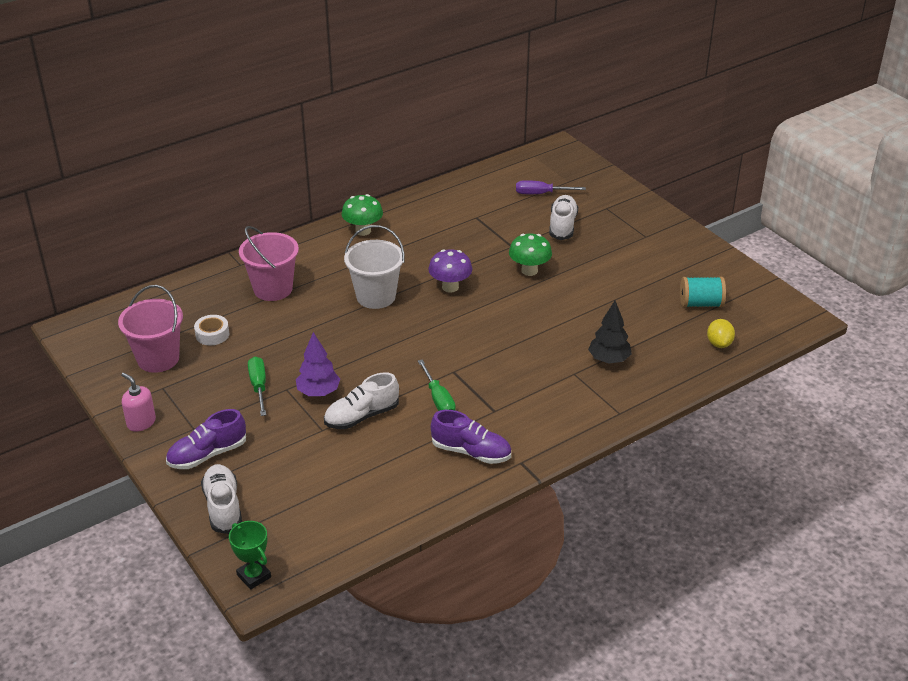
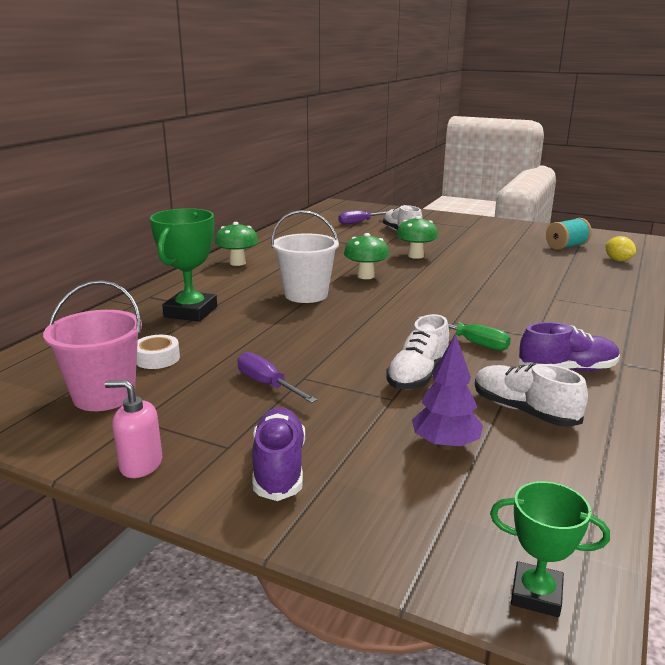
camera: 30 degrees left, 15 degrees down
purple shoe [166,409,246,469] -> purple shoe turned 150 degrees clockwise [252,407,305,501]
white shoe [201,464,242,534] -> white shoe moved to [475,364,588,427]
pink bucket [239,226,299,301] -> green trophy [150,208,217,322]
green screwdriver [248,356,266,416] -> purple screwdriver [237,352,317,403]
purple tree [296,332,340,396] -> purple tree moved to [412,333,483,450]
purple mushroom [428,249,472,293] -> green mushroom [344,233,389,279]
black tree [588,301,632,363] -> none

